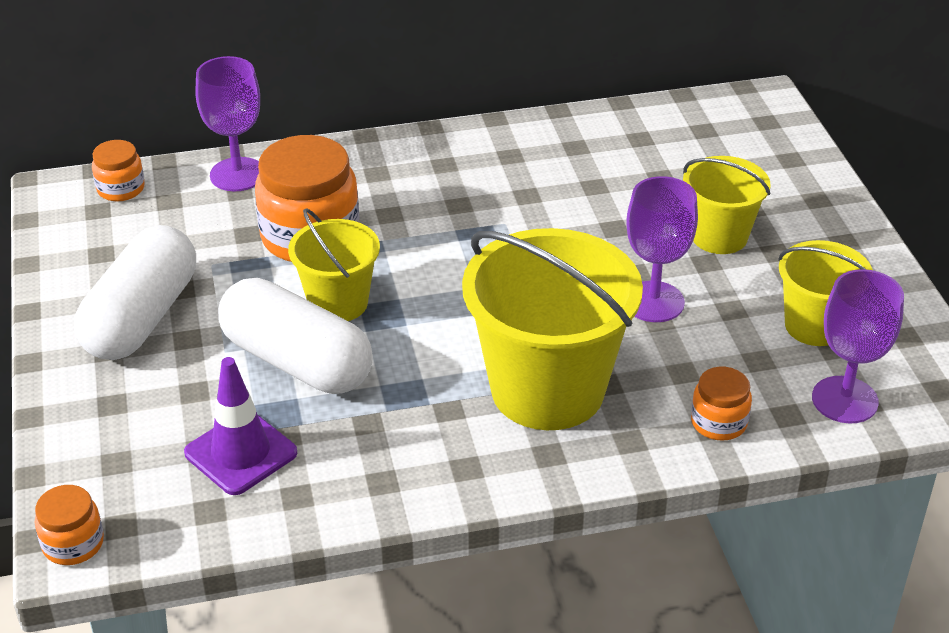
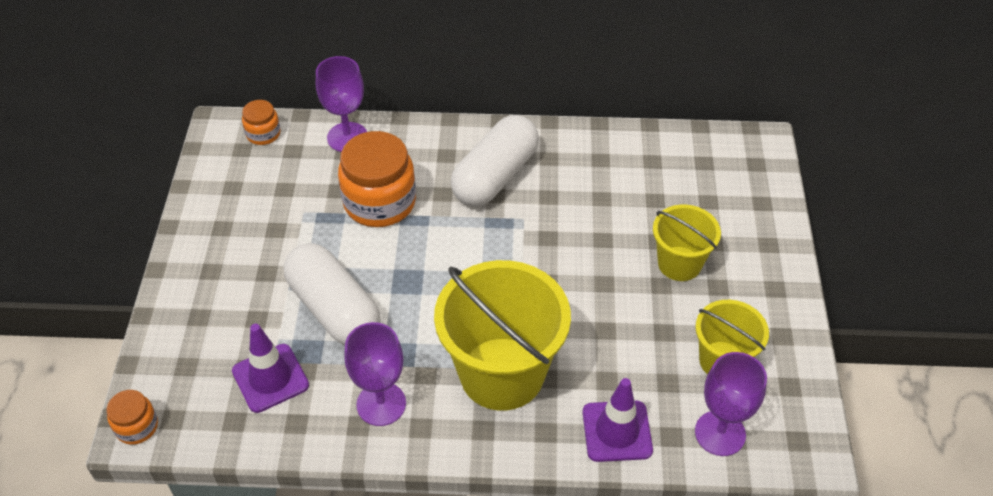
camera: 15 degrees right, 10 degrees up
white capsule [74,225,196,360] -> white capsule moved to [450,115,539,206]
yellow bucket [288,208,380,321] -> none
purple goblet [626,176,698,322] -> purple goblet moved to [344,322,406,426]
orange jar [691,367,752,441] -> purple traffic cone [583,378,653,462]

